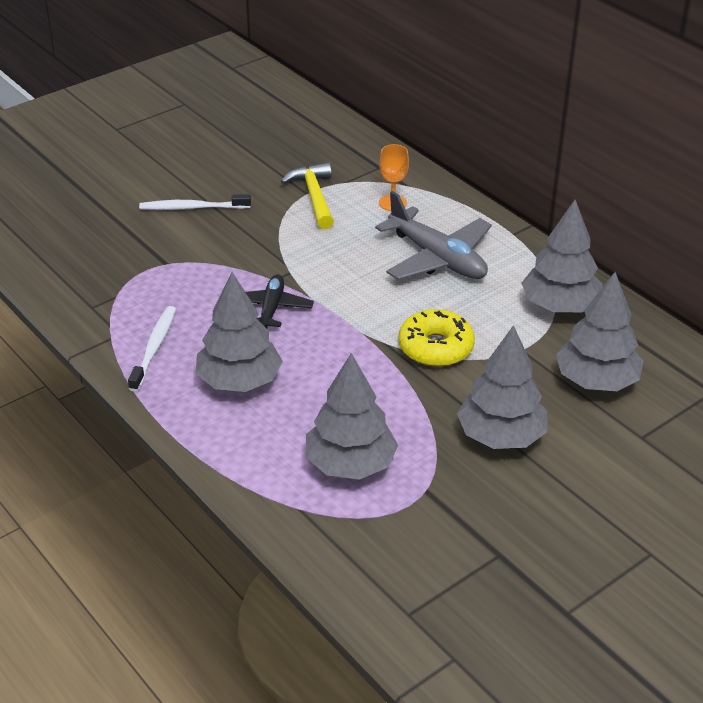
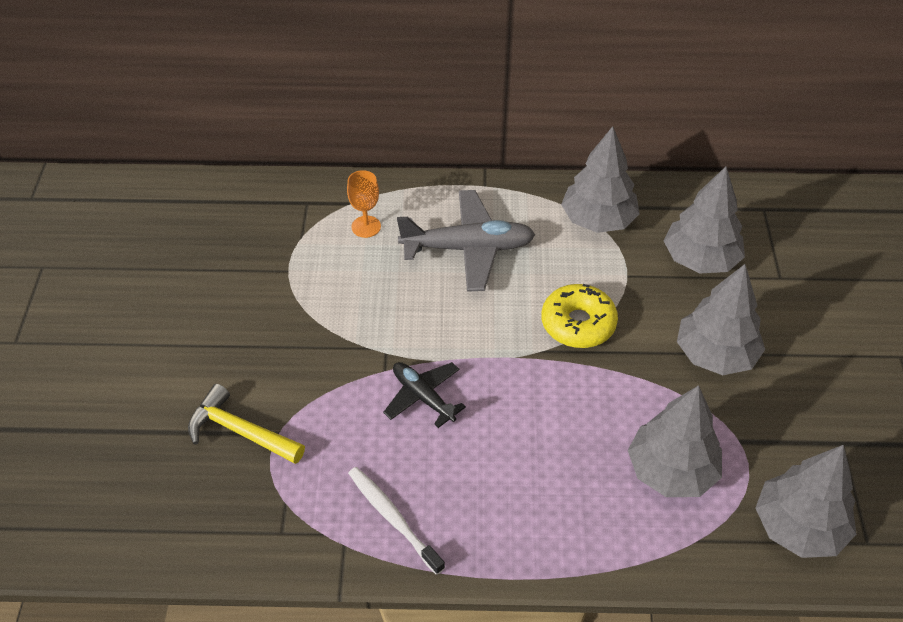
camera: 50 degrees left, 10 degrees up
white toothbrush [139,194,251,210] -> none
grey tree [196,272,283,392] -> grey tree moved to [755,445,856,558]
yellow hammer [281,163,334,229] -> yellow hammer moved to [188,384,305,464]

